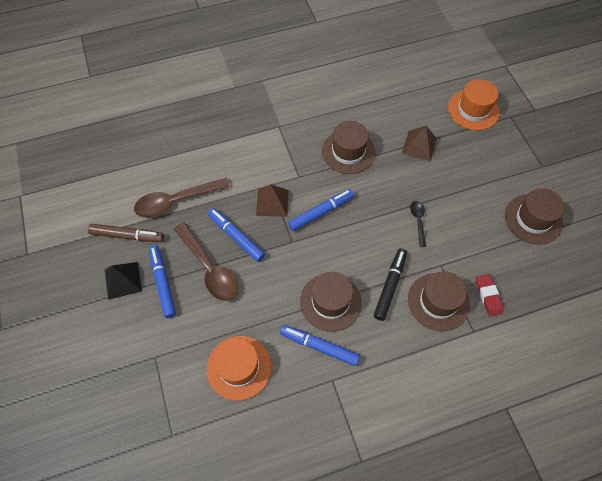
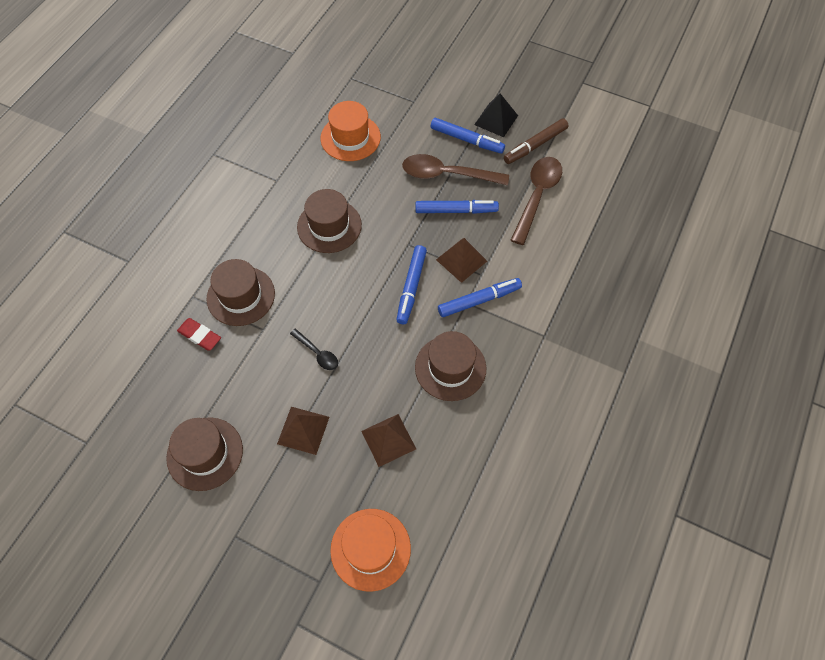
camera: 135 degrees right, 0 degrees up
blue marker [280,325,360,366] -> blue marker moved to [438,278,522,317]
black marker [374,249,407,321] -> none
none -> brown pyramid [277,407,329,455]

